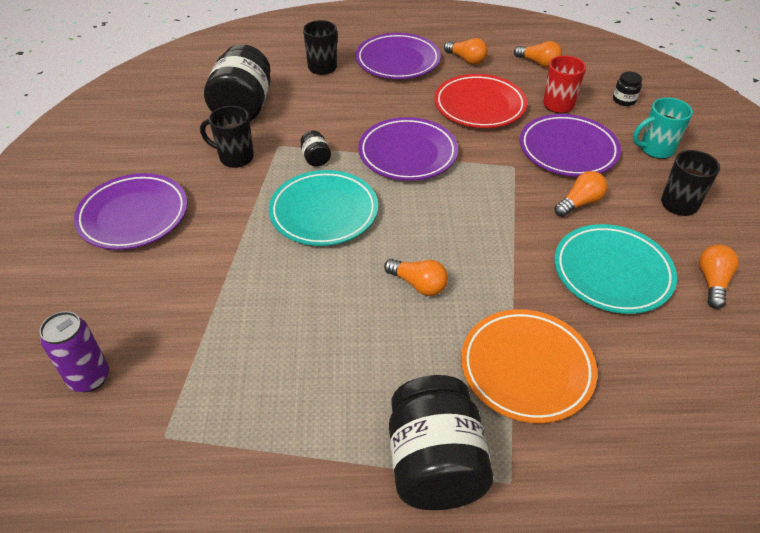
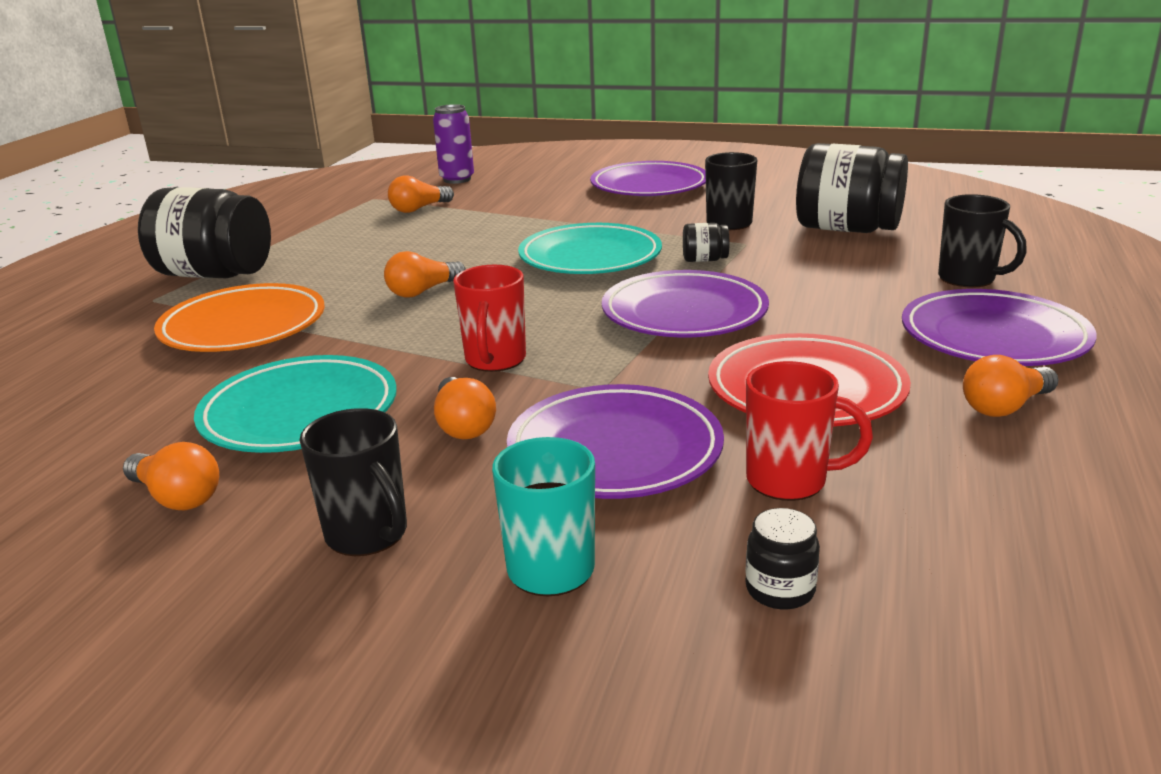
camera: 110 degrees right, 20 degrees down
orange light bulb [514,41,562,68] -> orange light bulb moved to [388,175,454,213]
none -> red mug [453,265,526,372]

